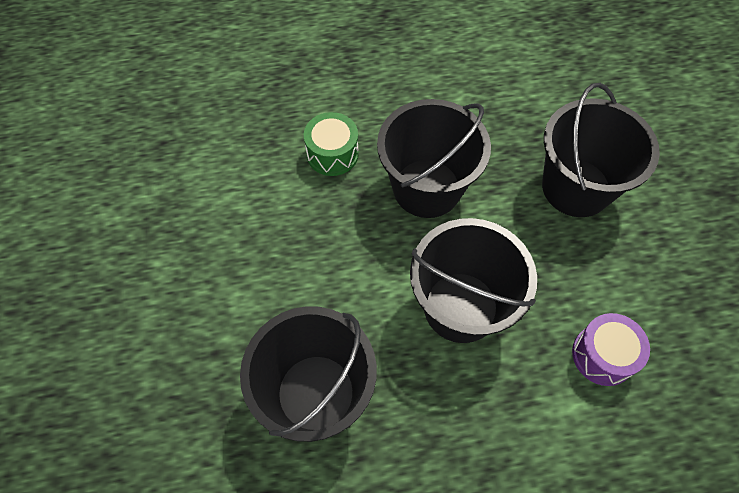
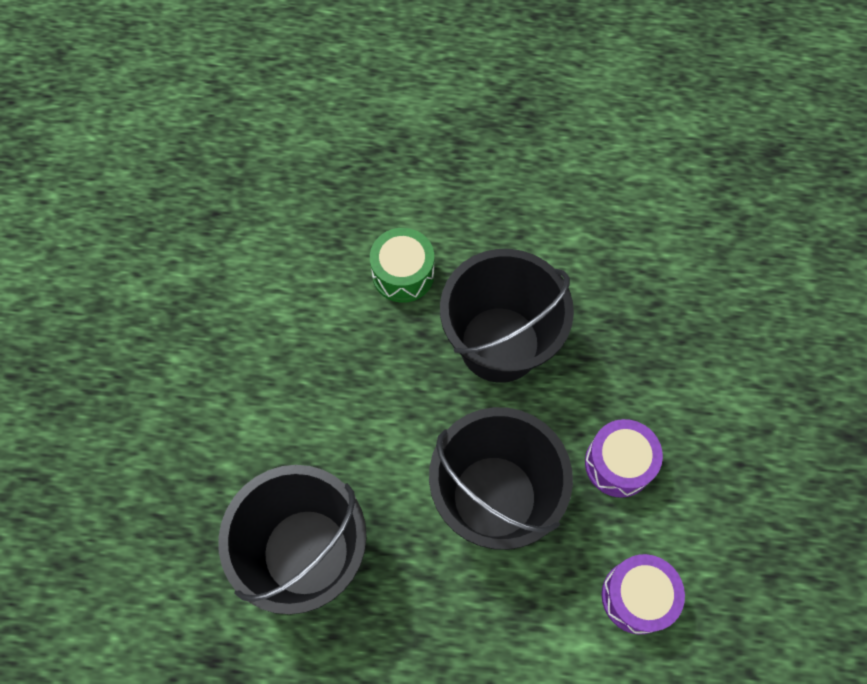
camera: 15 degrees right, 5 degrees up
black bucket [542,83,660,217] -> none
none -> purple drum [585,419,663,498]

